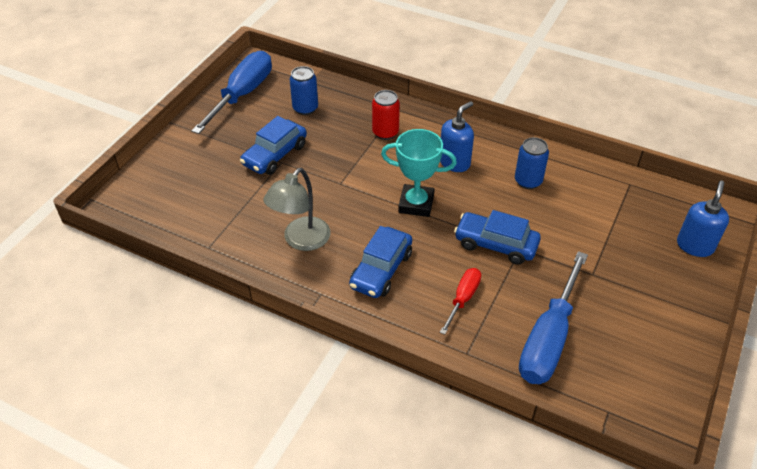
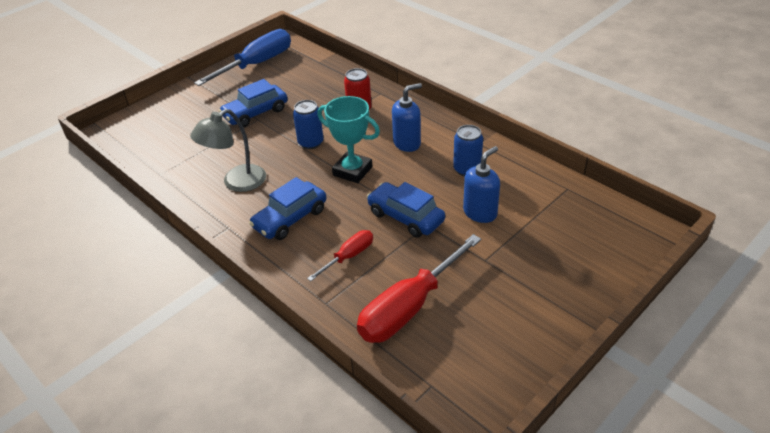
camera: 20 degrees right, 5 degrees down
blue can [290,66,318,115] -> blue can moved to [293,100,324,149]
blue screwdriver [519,251,588,384] -> red screwdriver [357,234,481,343]
blue soap dispenser [677,180,729,257] -> blue soap dispenser moved to [463,146,500,223]

